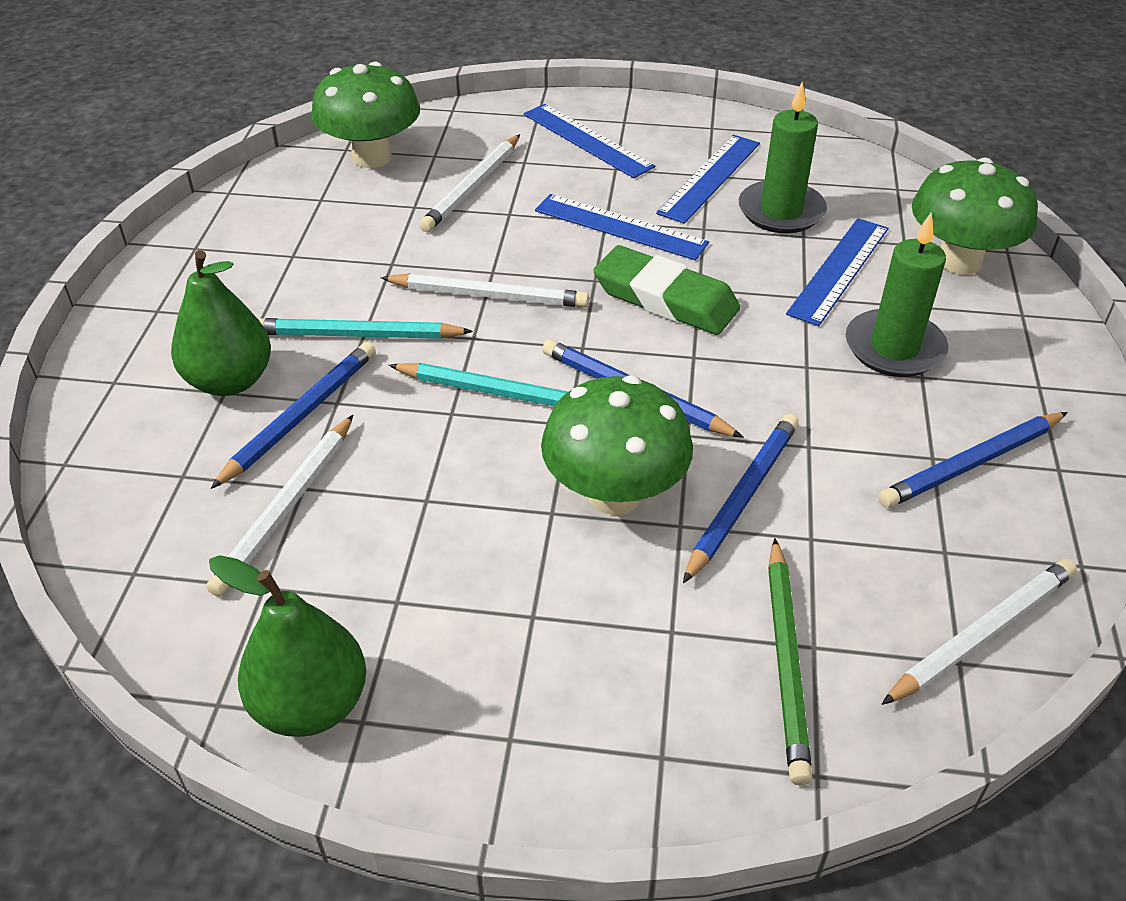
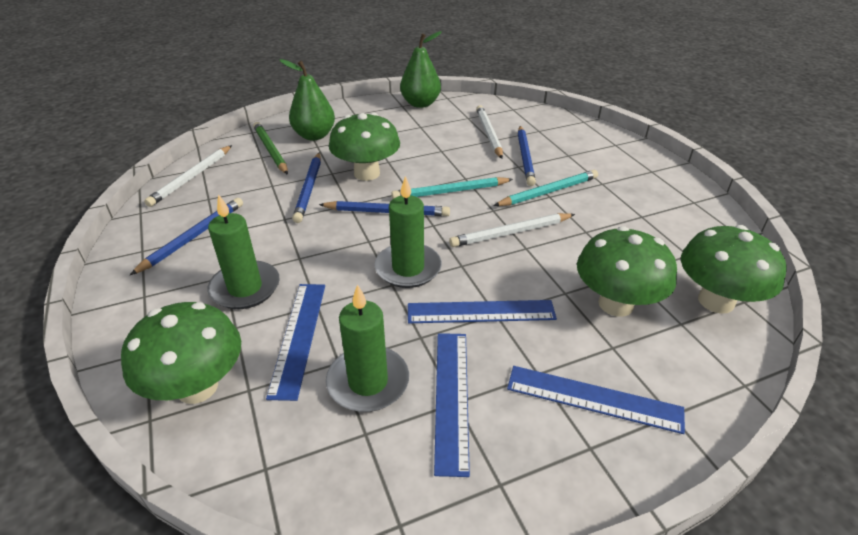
camera: 150 degrees right, 5 degrees down
green pear [171,250,271,396] -> green pear moved to [279,59,335,140]
white pencil [419,134,520,232] -> green mushroom [577,226,677,317]
green eraser [593,245,740,335] -> green candle [374,176,442,288]

